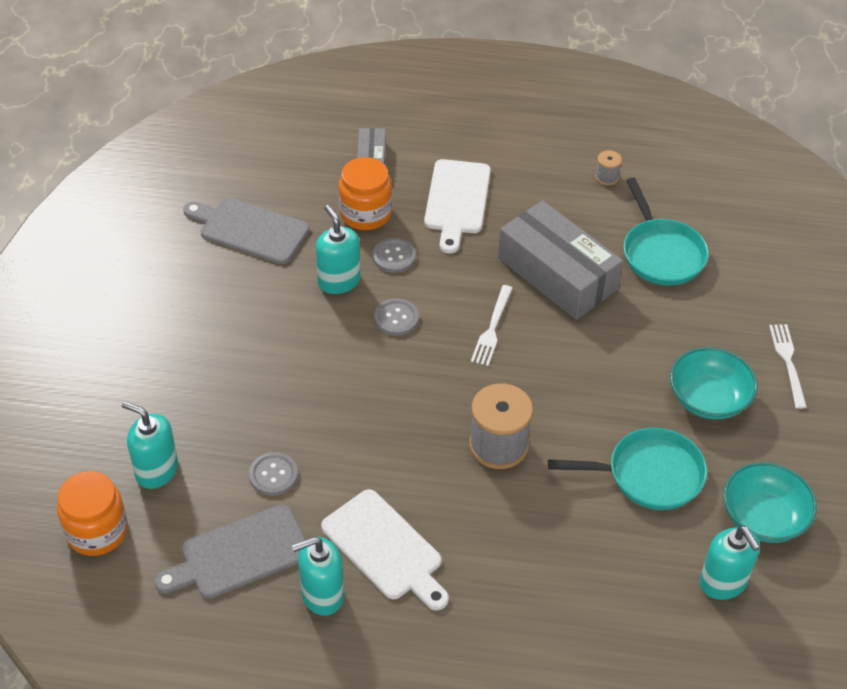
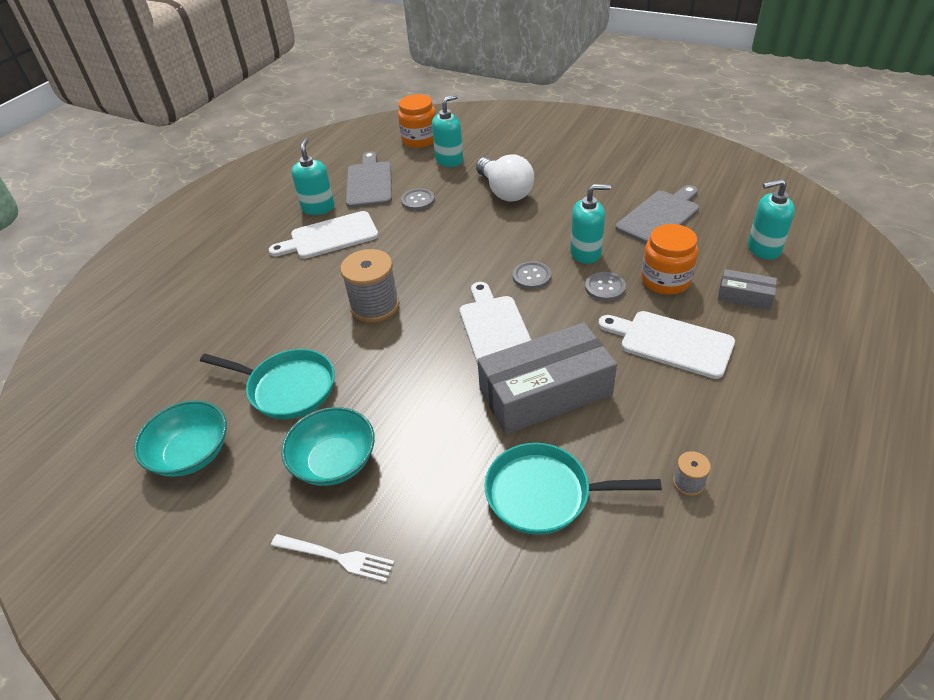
camera: 115 degrees right, 5 degrees down
white fork [471,285,513,366] -> white cutting board [460,282,531,365]
turquoise pan [548,428,707,510] -> turquoise pan turned 90 degrees counterclockwise [200,349,335,419]
turquoise soap dispenser [699,526,760,600] -> turquoise soap dispenser moved to [748,179,795,260]
none -> white light bulb [476,154,534,201]

